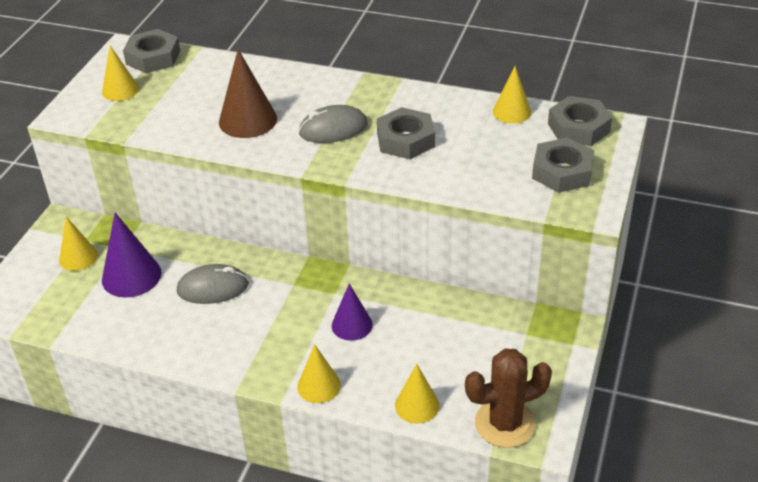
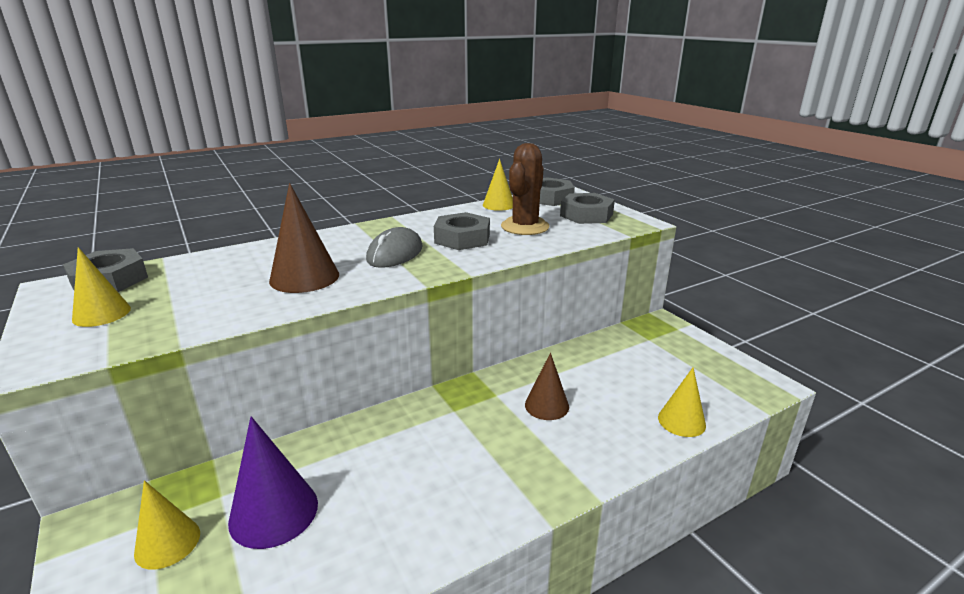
camera: 50 degrees left, 15 degrees down
grey mouse [177,264,249,304] -> none
yellow cone [297,344,341,403] -> none
purple cone [332,284,373,341] -> brown cone [525,353,569,420]
brown cactus [465,349,552,448] -> brown cactus moved to [501,143,550,235]

